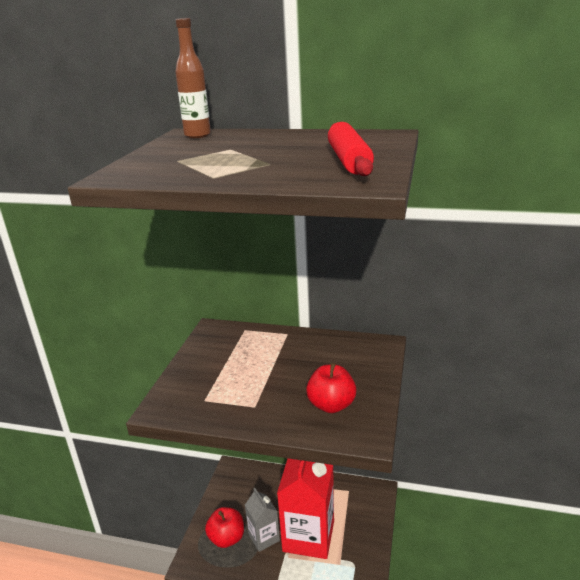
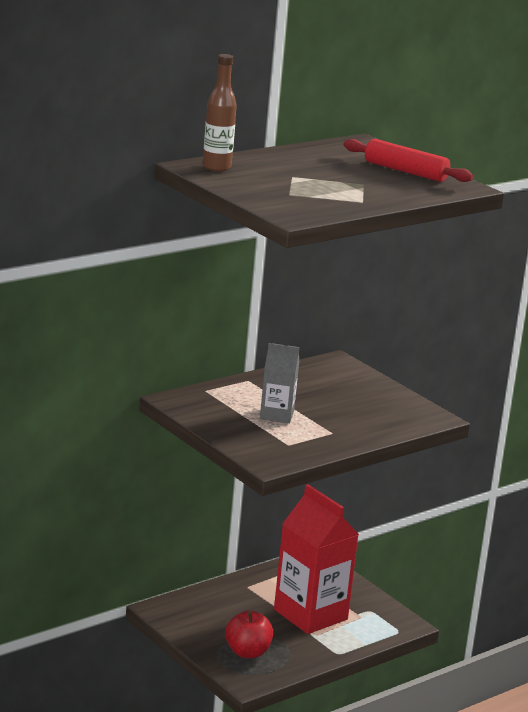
camera: 55 degrees left, 5 degrees down
grey carton [245,488,280,552] -> grey carton moved to [260,343,299,424]
red apple [306,363,356,413] -> none

